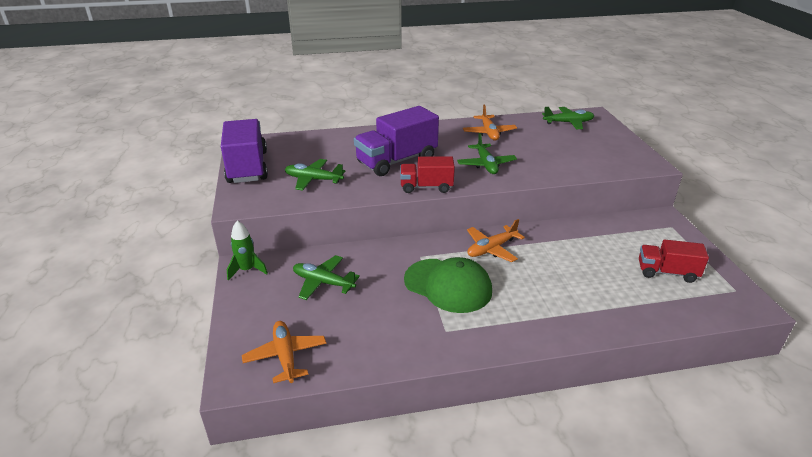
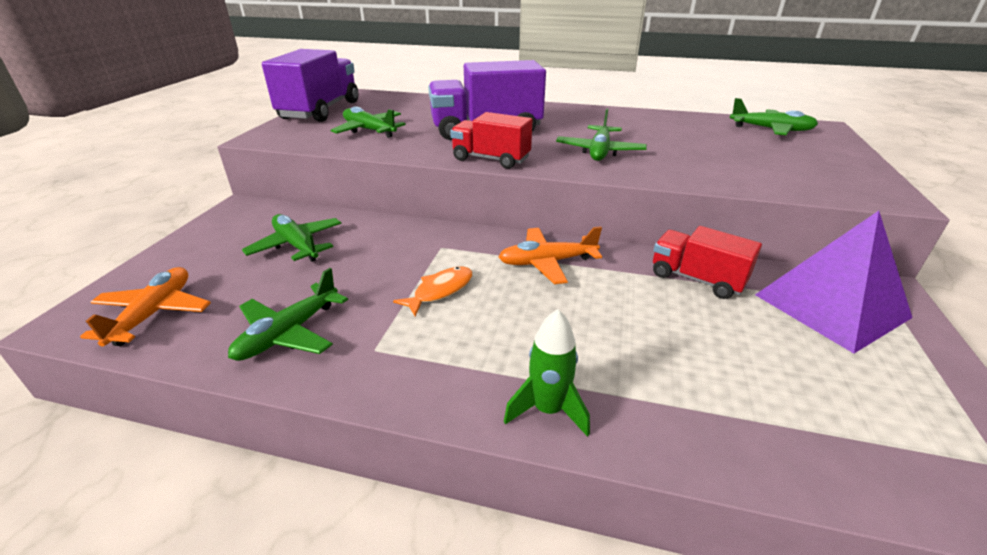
camera: 25 degrees right, 0 degrees up
green rocket [227,220,268,281] -> green rocket moved to [504,309,590,437]
green cap [404,257,492,313] -> orange fish [393,267,472,316]
orange plane [463,104,517,141] -> none
red truck [639,240,709,283] -> red truck moved to [653,226,762,299]
none -> green plane [228,268,348,361]
none -> purple pyramid [755,211,912,354]

